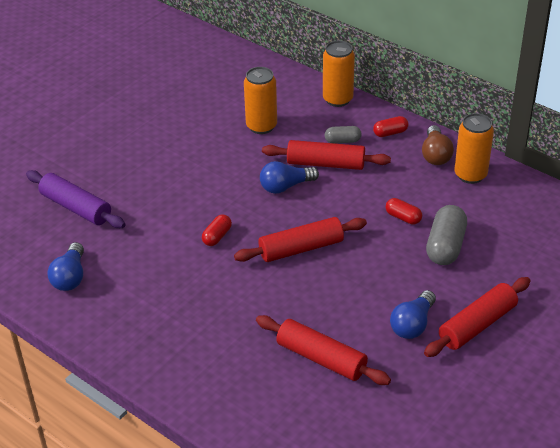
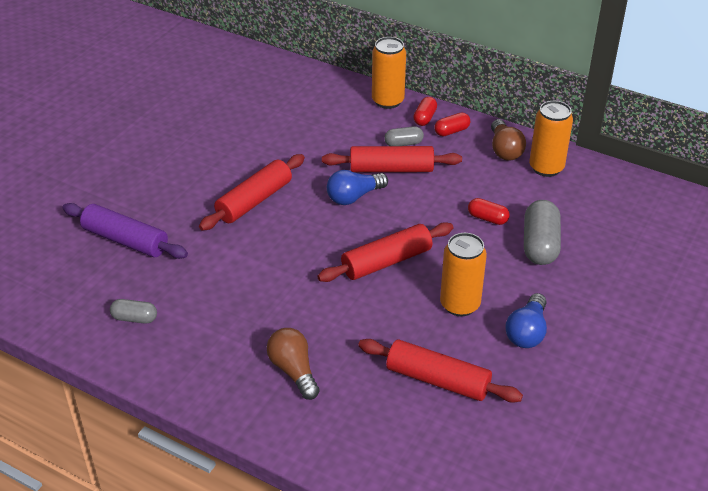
camera: 10 degrees left, 0 degrees up
blue light bulb [48,242,84,291] -> grey capsule [110,299,157,324]
red capsule [202,214,232,246] -> red capsule moved to [413,97,437,126]
orange can [244,67,277,134] -> orange can moved to [440,233,487,316]
red rolling pin [424,277,531,357] -> red rolling pin moved to [199,154,305,231]
none -> brown light bulb [267,328,320,400]

